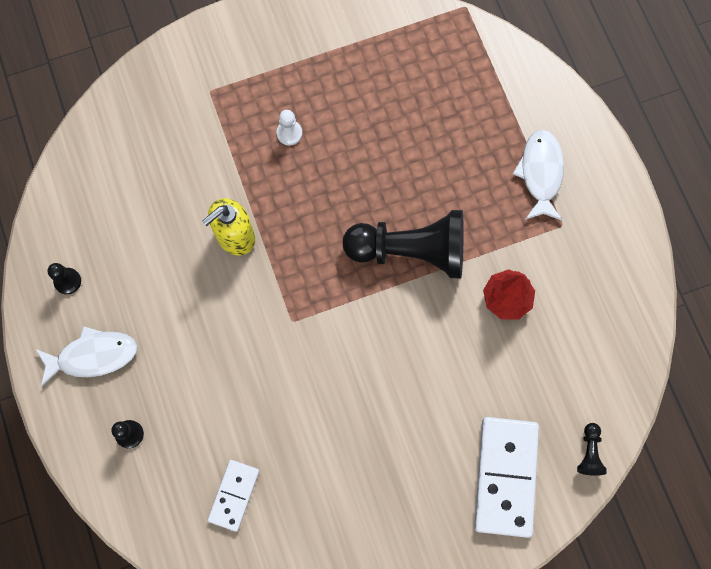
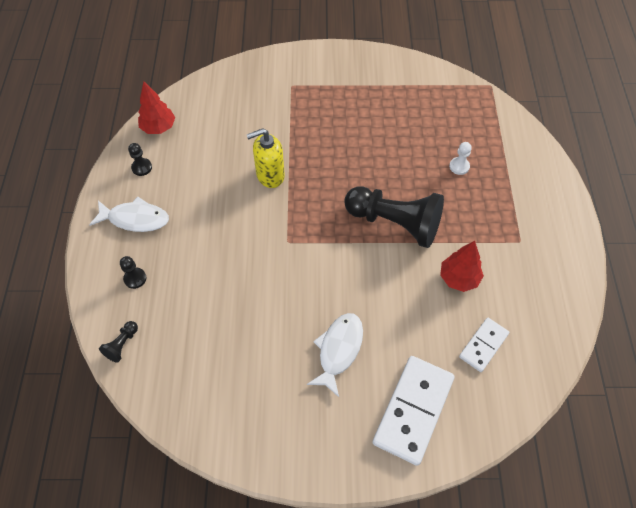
camera: 20 degrees right, 15 degrees down
white domino [208,460,259,532] -> white domino moved to [459,318,509,372]
white pawn [276,110,302,146] -> white pawn moved to [449,142,472,175]
white fish [513,130,564,221] -> white fish moved to [307,313,363,397]
black pawn [577,423,607,476] -> black pawn moved to [99,321,138,363]
none -> red tree [138,82,175,134]

